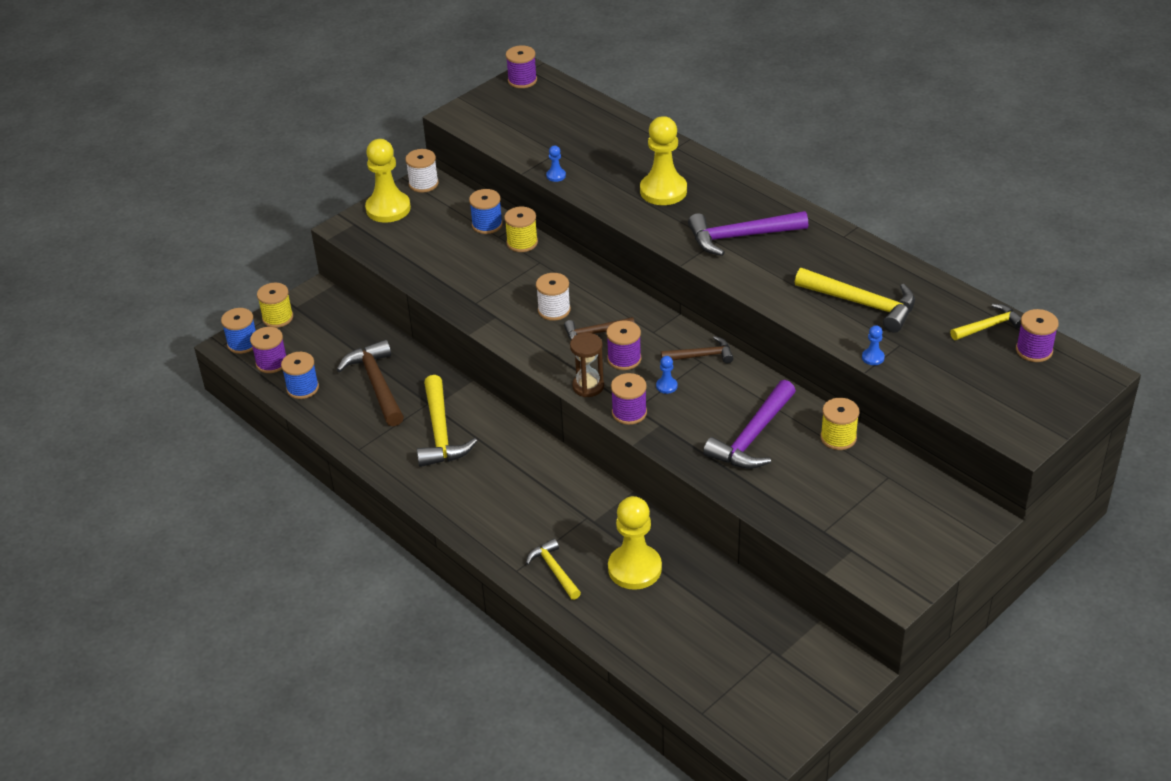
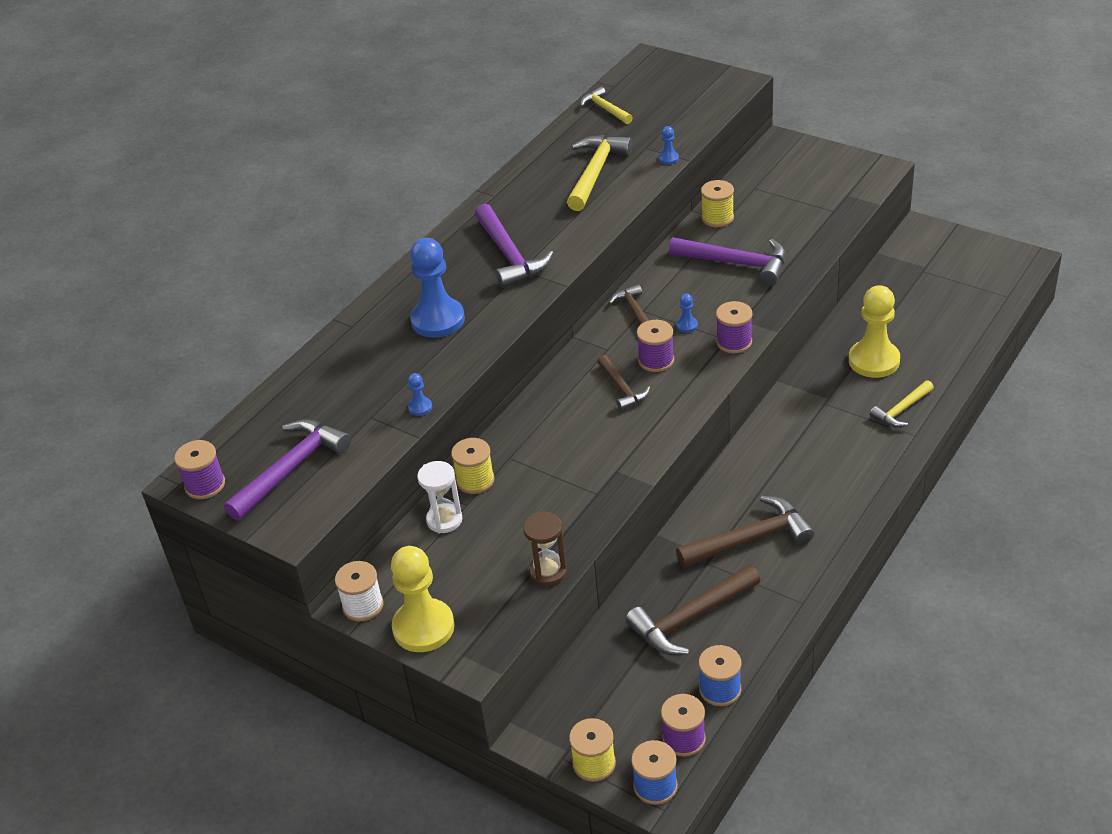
camera: 100 degrees left, 0 degrees up
yellow hammer [417,375,477,467] -> brown hammer [676,496,814,568]
blue spool [469,189,503,234] -> white hourglass [417,461,462,533]
white spool [536,273,571,321] -> none
brown hourglass [570,333,604,397] -> brown hourglass moved to [523,511,567,586]
yellow pawn [640,116,687,205] -> blue pawn [410,238,465,338]
purple spool [1016,309,1059,362] -> none
none -> purple hammer [224,419,351,521]

